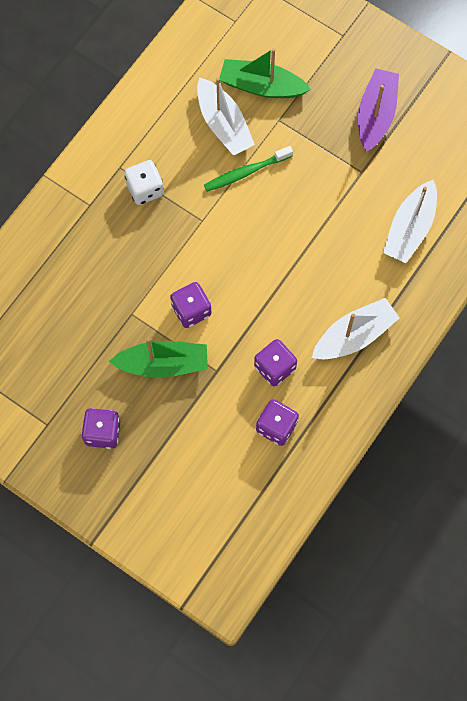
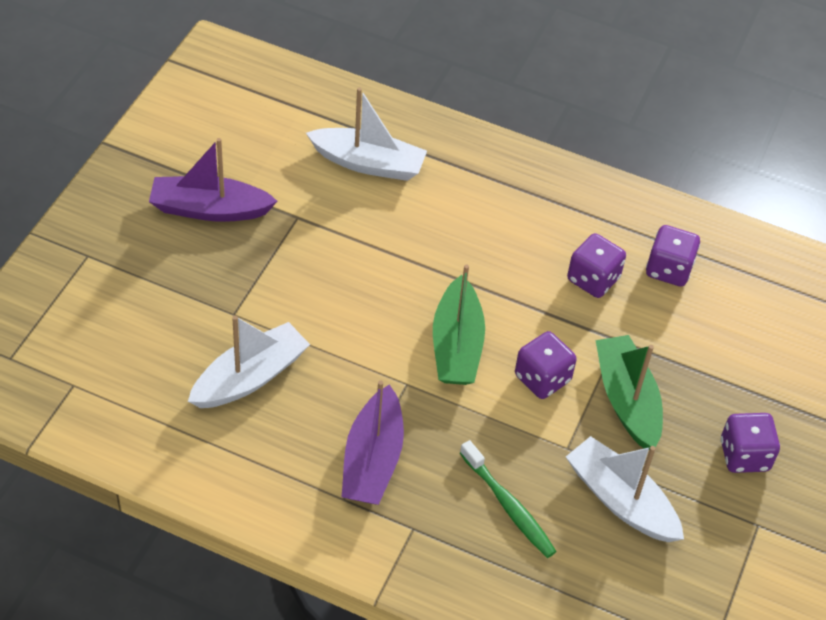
camera: 105 degrees left, 20 degrees down
white dice [124,160,164,205] -> purple boat [342,380,404,505]
green toothbrush [204,146,293,192] -> green toothbrush moved to [460,440,557,558]
green boat [220,48,311,98] -> green boat moved to [433,265,485,385]
white boat [312,298,400,359] -> white boat moved to [566,436,684,542]

